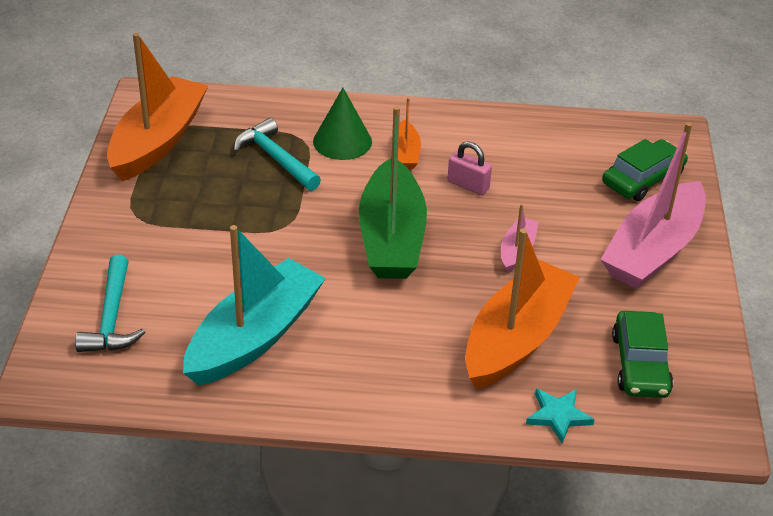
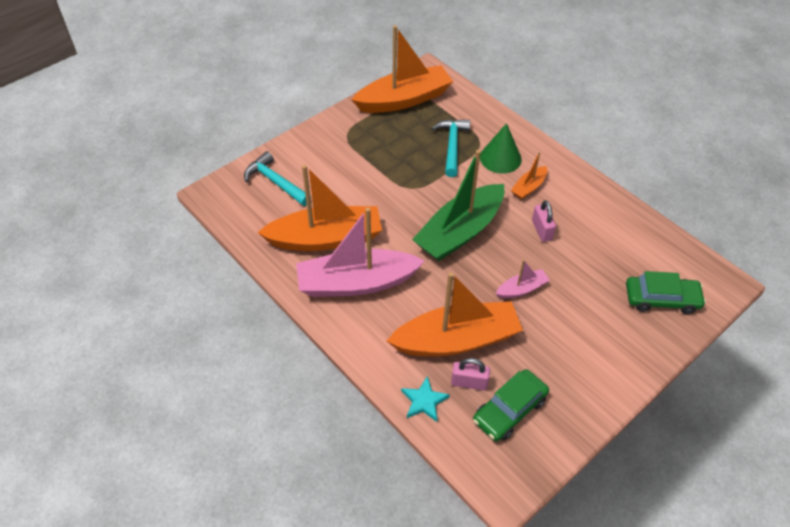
camera: 45 degrees right, 10 degrees up
turquoise hammer [75,255,146,352] -> turquoise hammer turned 90 degrees clockwise [244,151,311,206]
turquoise boat [183,225,326,385] -> orange boat [257,165,382,251]
pink boat [600,122,706,289] -> pink boat moved to [296,208,424,297]
none -> pink padlock [451,358,490,390]

